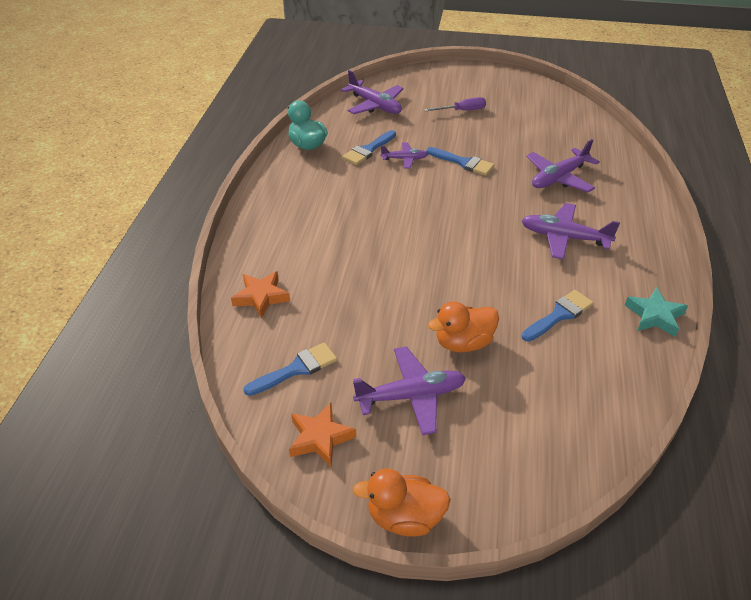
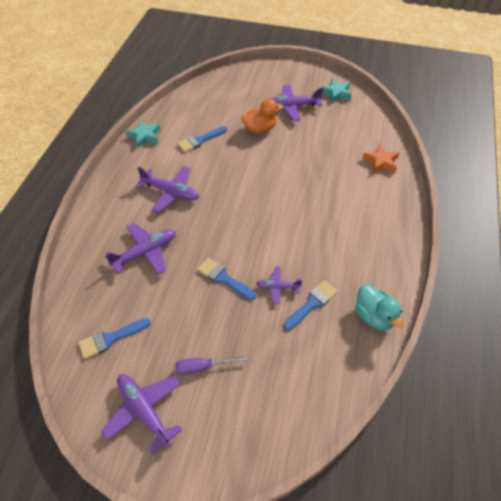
camera: 175 degrees left, 10 degrees up
blue brush [243,342,337,396] -> blue brush moved to [78,318,151,359]
orange star [289,403,356,467] -> turquoise star [321,78,352,103]
purple plane [341,70,404,114] -> purple plane moved to [101,374,182,454]
orange duck [353,468,451,537] -> none

